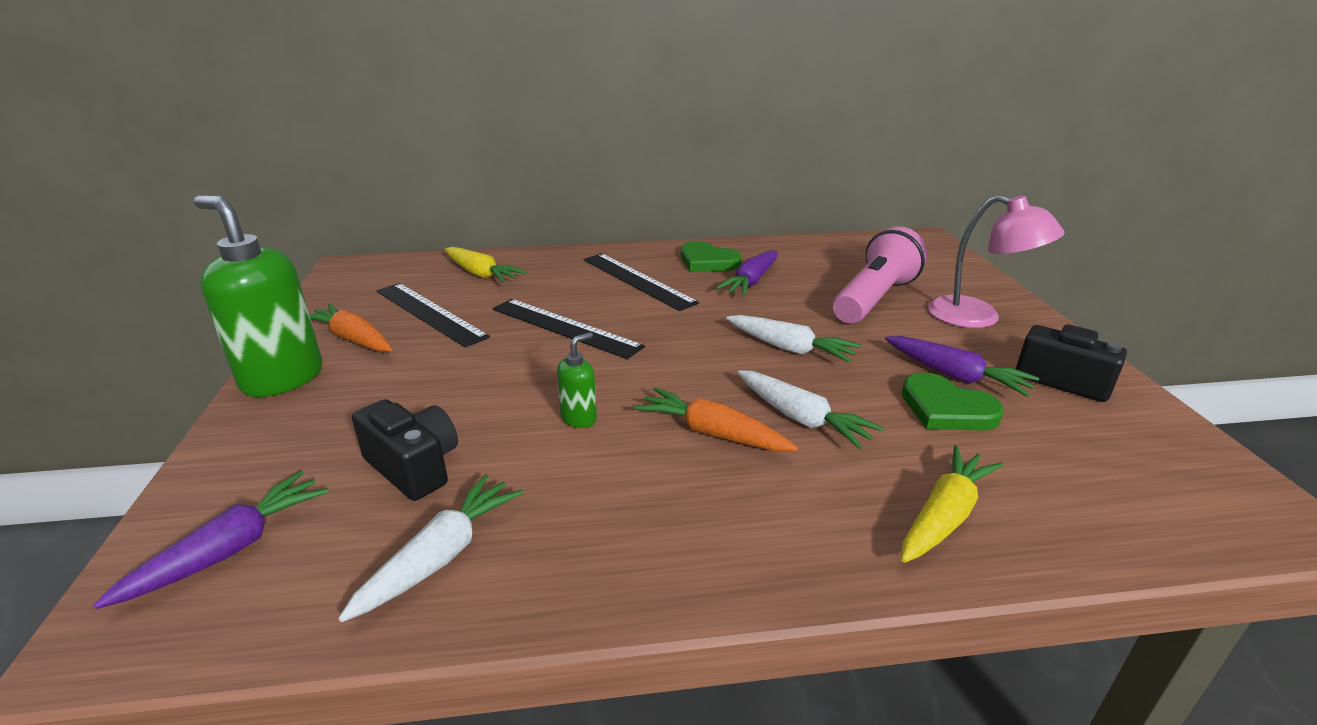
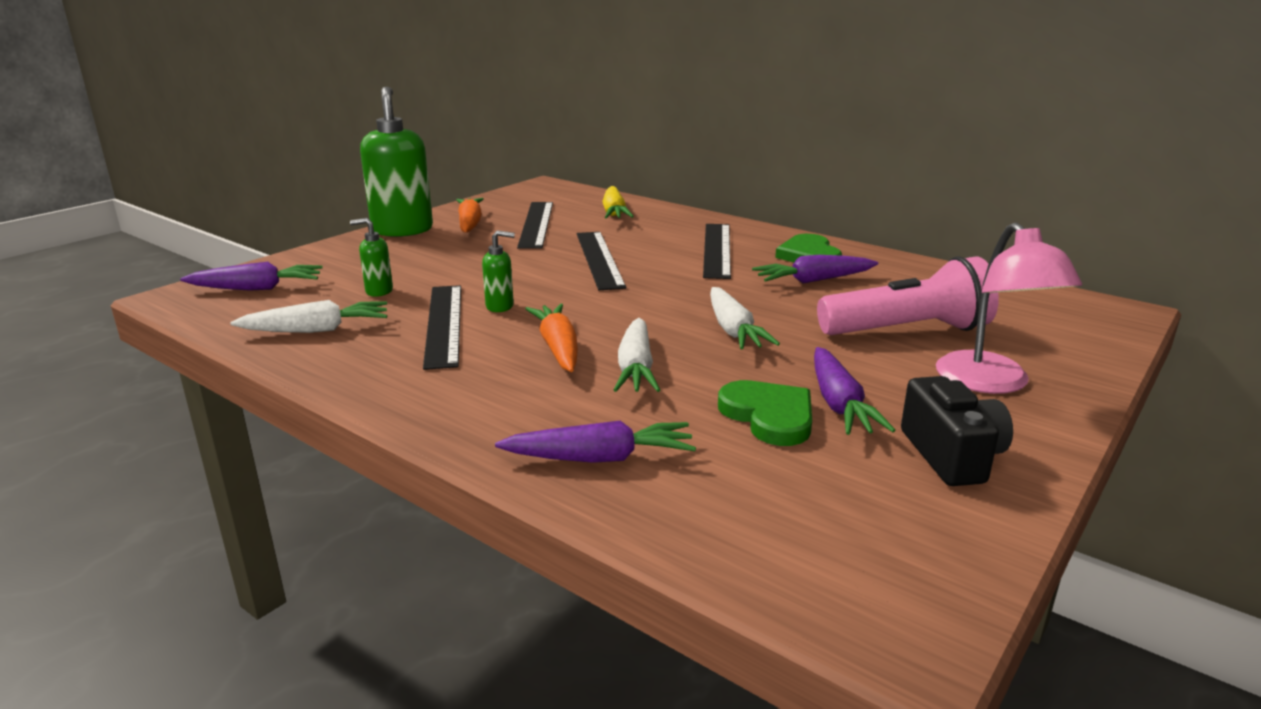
camera: 45 degrees right, 5 degrees down
black camera [352,399,458,501] -> green soap dispenser [350,218,393,297]
yellow carrot [901,445,1003,563] -> purple carrot [495,421,696,463]
green heart [902,372,1004,430] -> green heart turned 150 degrees clockwise [718,380,812,446]
none -> black ruler [423,285,461,370]

